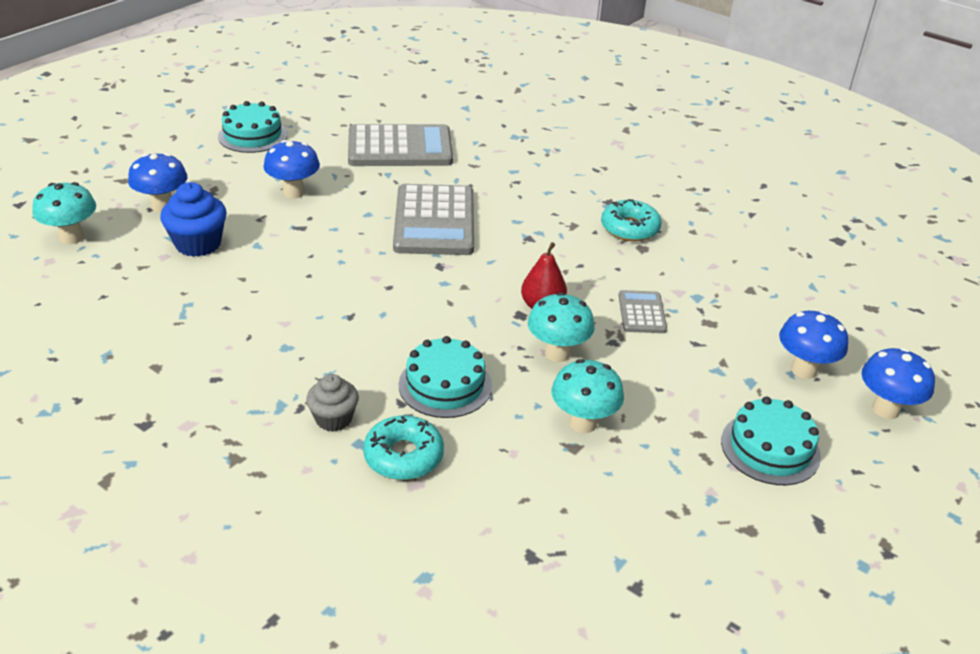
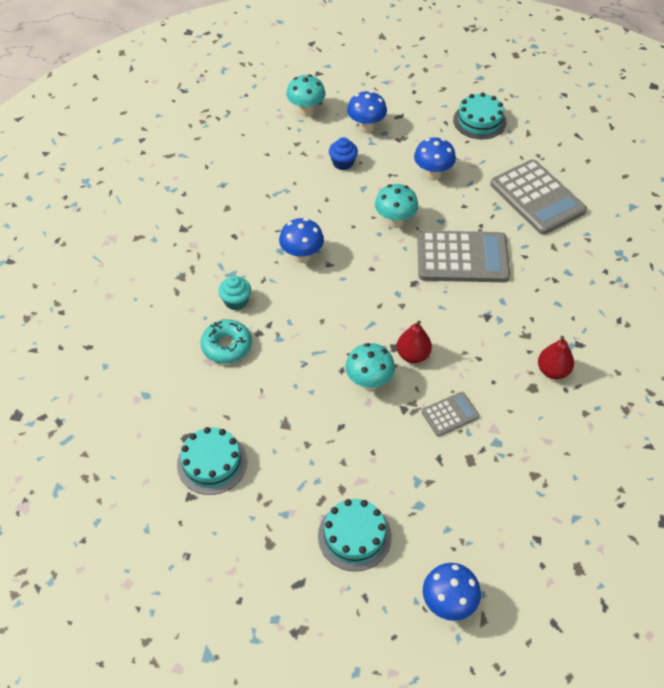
camera: 65 degrees right, 15 degrees up
blue cupcake [160,182,227,257] -> blue cupcake [329,137,358,170], size x0.67
grey cupcake [306,374,359,432] -> turquoise cupcake [218,276,251,310]
grey calculator [393,184,474,255] -> grey calculator turned 150 degrees counterclockwise [417,231,510,282]
turquoise cake [399,336,492,418] -> turquoise cake moved to [177,427,247,495]
turquoise mushroom [552,359,624,433] -> turquoise mushroom moved to [375,184,418,228]
turquoise donut [601,199,662,241] -> red pear [538,336,574,379]
blue mushroom [779,311,848,379] -> blue mushroom moved to [279,218,324,263]

